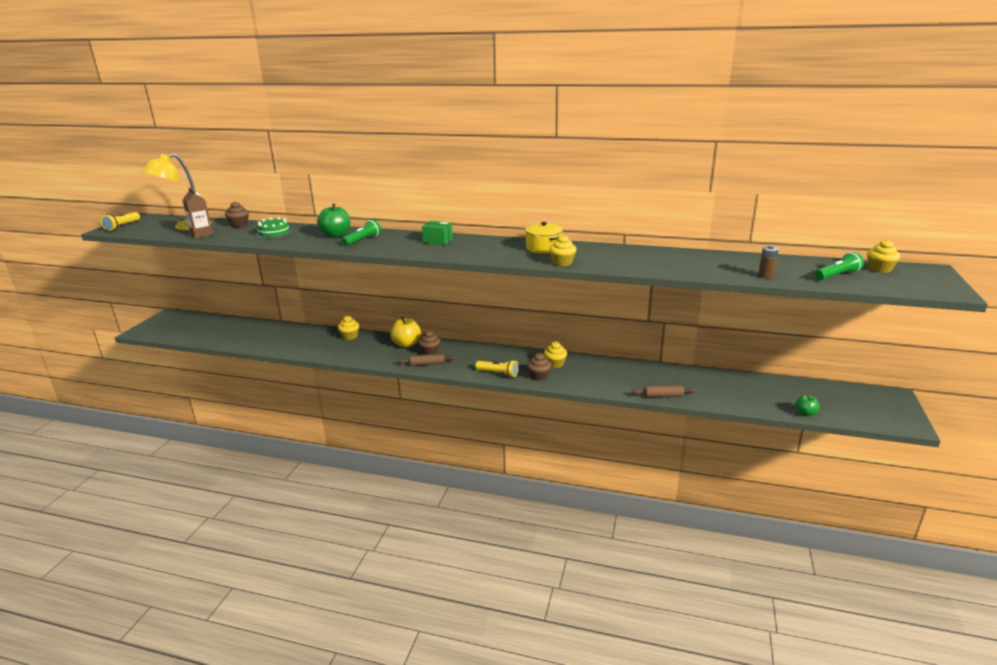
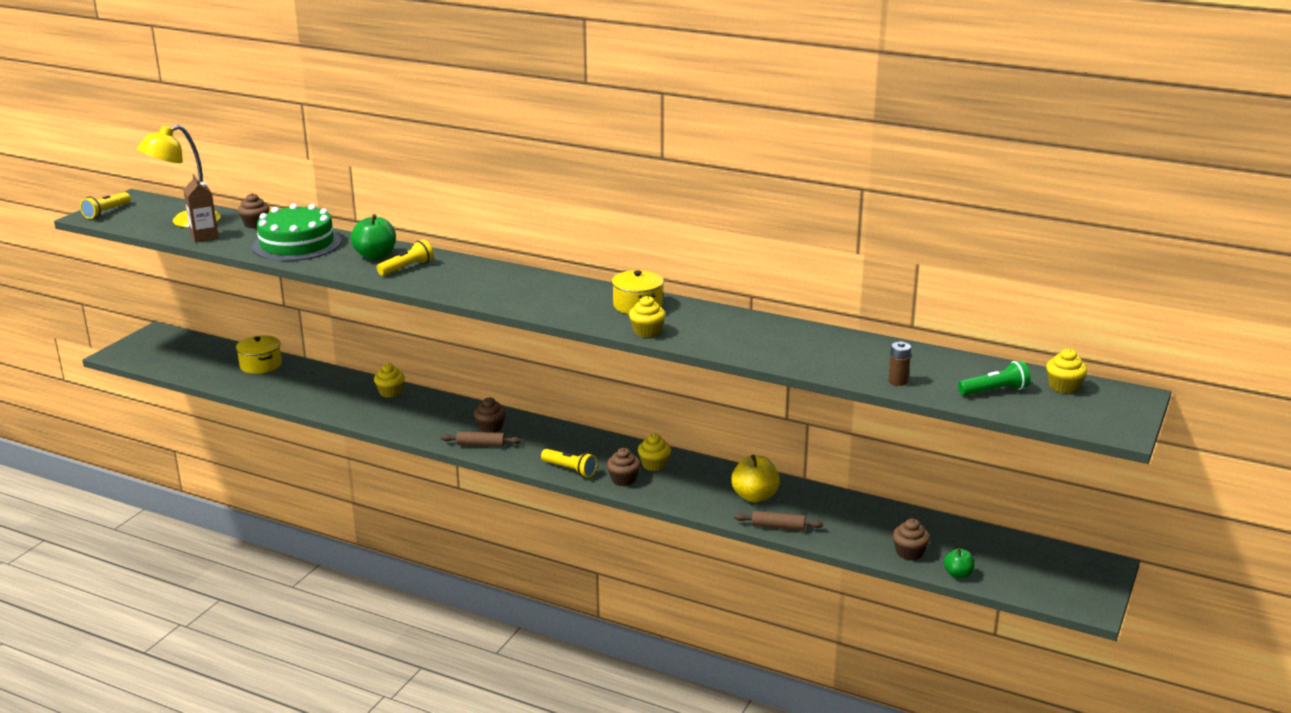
camera: 10 degrees right, 0 degrees up
green cake [256,217,293,239] -> green cake [252,204,341,261], size x1.80
green flashlight [342,219,381,246] -> yellow flashlight [377,239,434,276]
yellow apple [390,317,421,347] -> yellow apple moved to [731,454,780,502]
green box [422,221,453,245] -> none
none -> yellow pot [236,335,282,374]
none -> brown cupcake [892,519,930,560]

